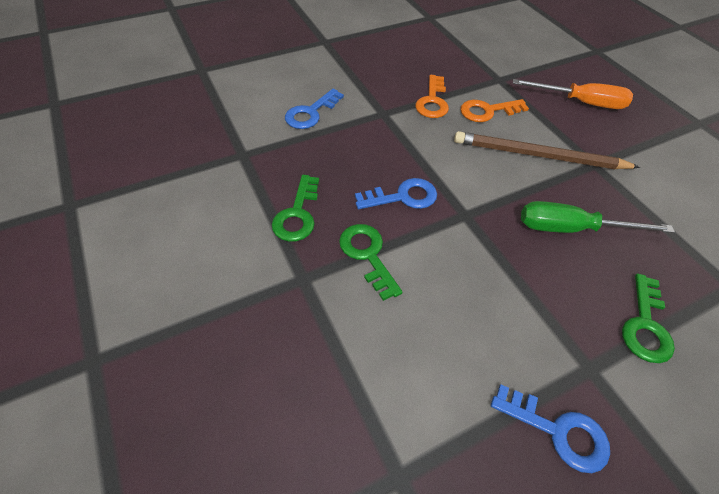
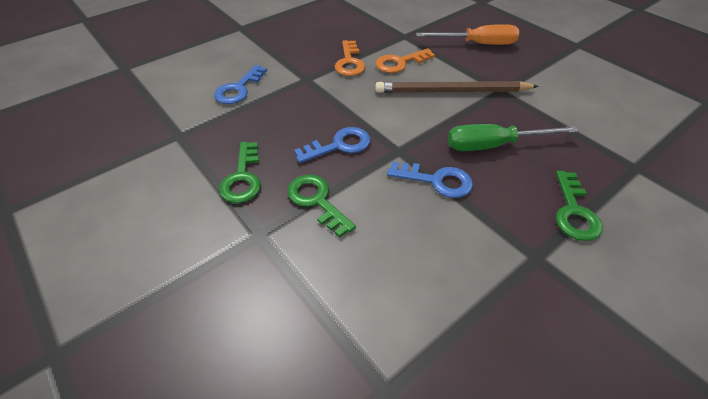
camera: 10 degrees left, 5 degrees down
blue key [491,385,610,473] -> blue key moved to [387,161,473,198]

